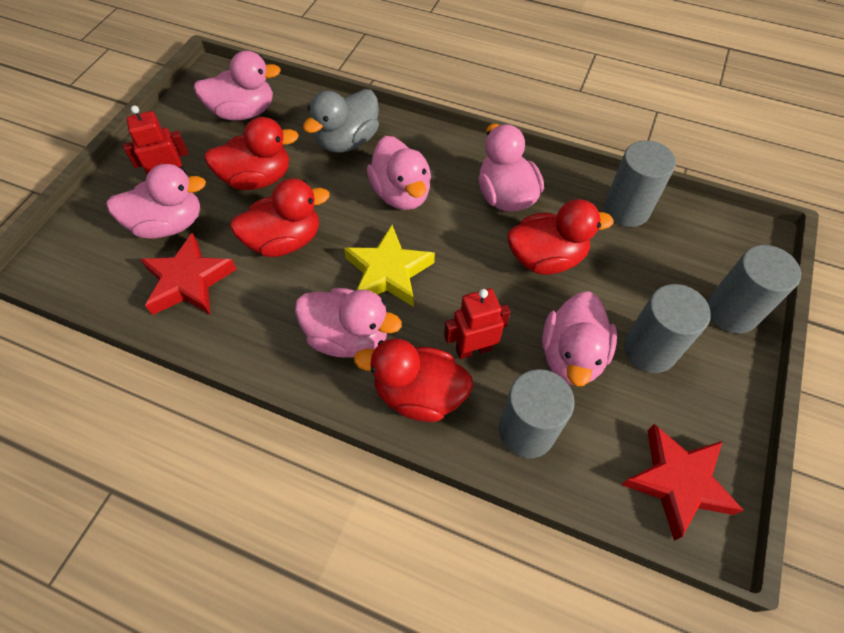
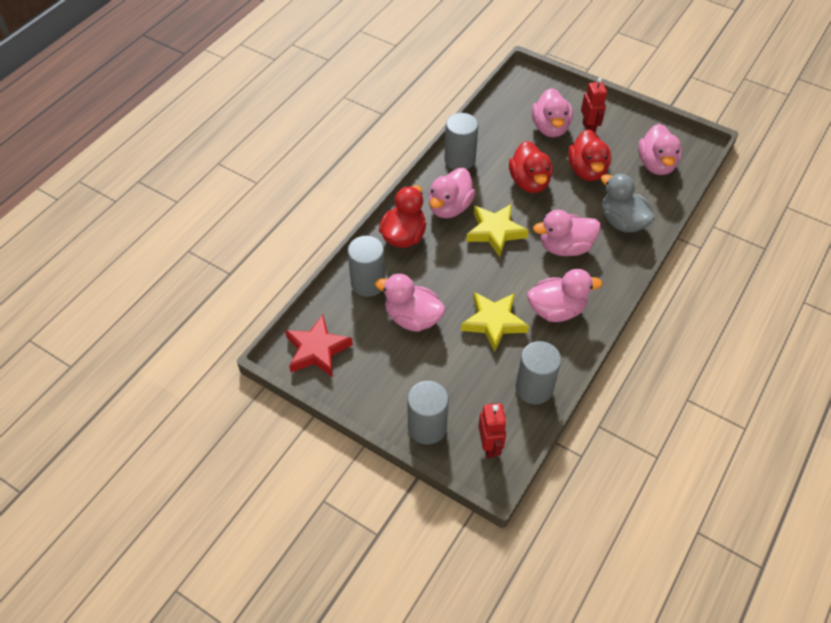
camera: 100 degrees right, 5 degrees down
red star [140,233,237,315] -> none
red robot [444,288,510,359] -> red robot moved to [478,403,507,458]
red duck [507,199,613,275] -> yellow star [461,292,529,352]
grey cylinder [624,284,711,373] -> grey cylinder moved to [445,113,479,170]

